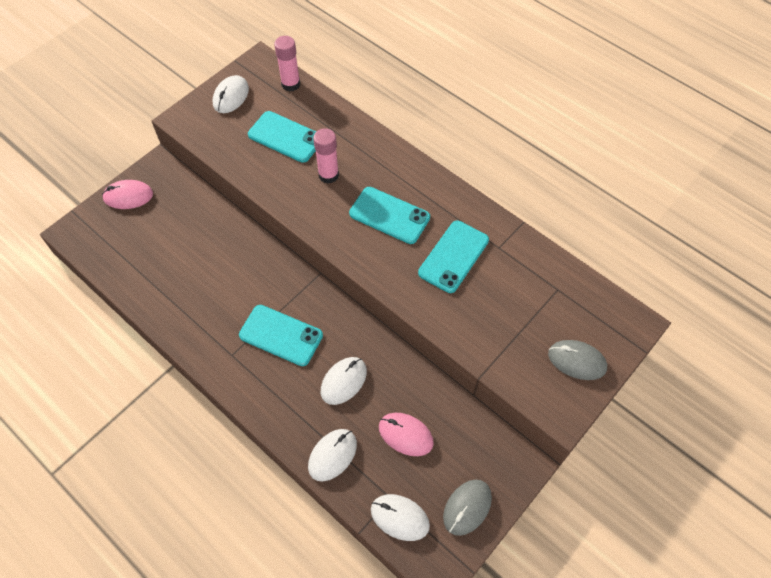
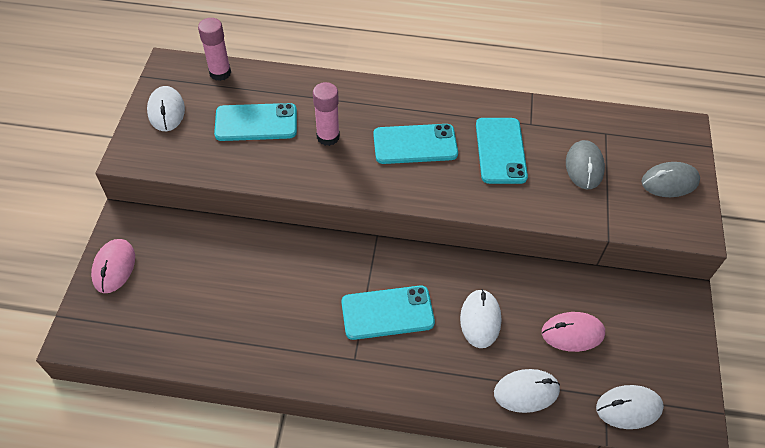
camera: 35 degrees left, 5 degrees down
pink mouse [102,180,153,209] -> pink mouse turned 45 degrees counterclockwise [91,239,135,293]
white mouse [308,429,357,482] -> white mouse turned 75 degrees clockwise [494,369,560,413]
grey mouse [443,480,492,536] -> grey mouse moved to [566,140,605,189]

